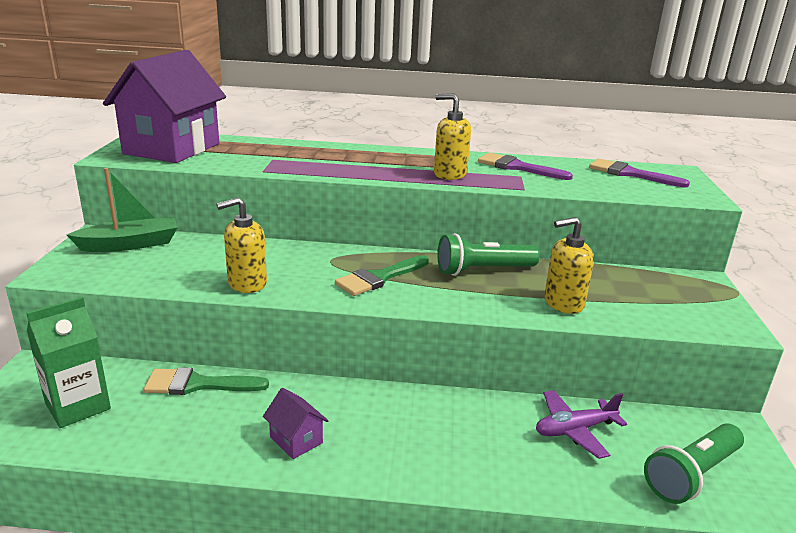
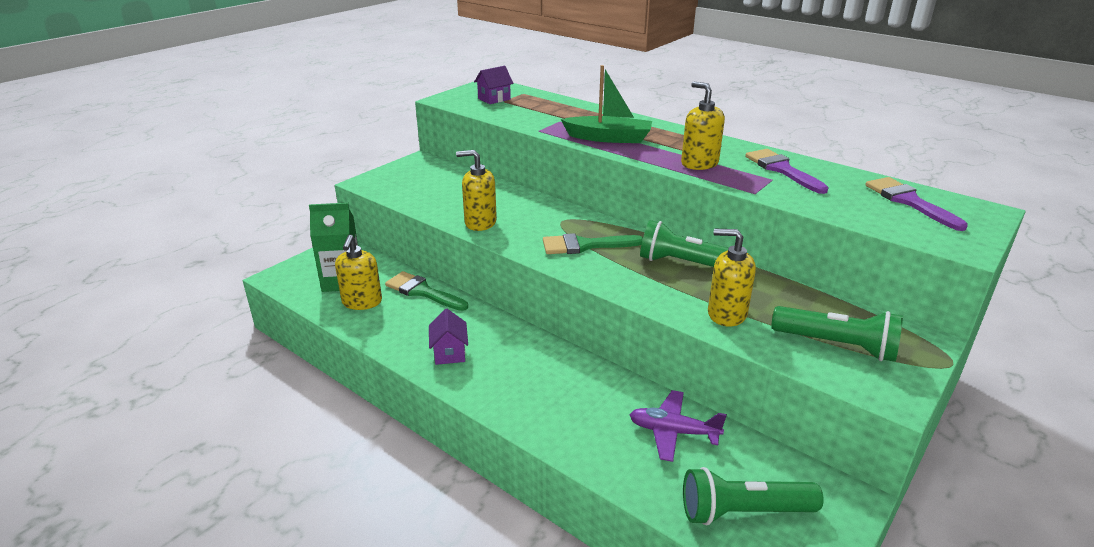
camera: 35 degrees right, 5 degrees up
green boat [67,168,178,252] -> green boat moved to [561,65,652,143]
purple house [103,50,226,163] -> purple house [474,66,513,104], size x0.40
none -> yellow soap dispenser [335,235,382,310]
none -> green flashlight [772,306,903,362]

